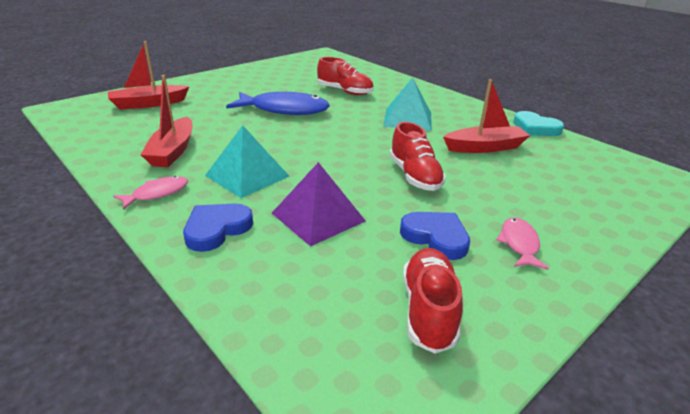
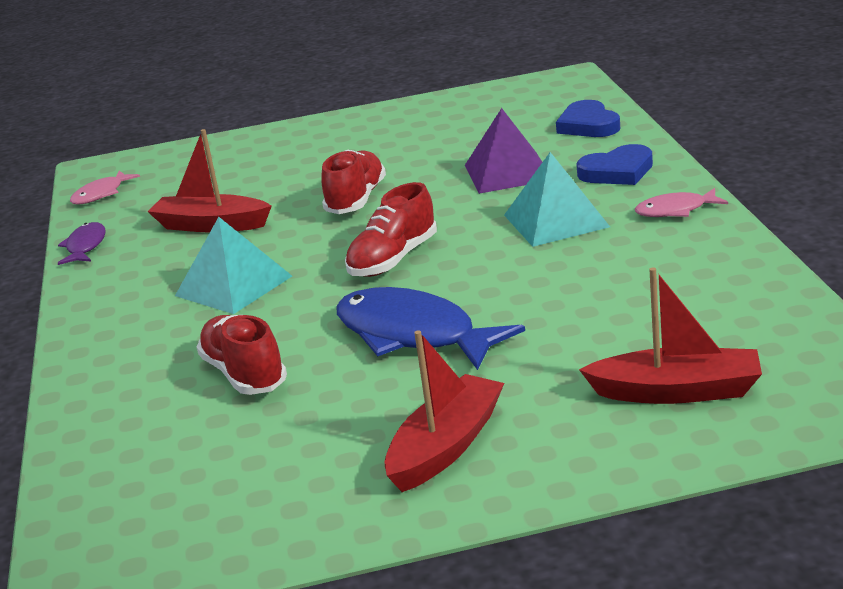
camera: 145 degrees left, 5 degrees down
red boat [141,75,193,167] -> red boat moved to [385,330,504,492]
blue heart [400,212,470,260] -> blue heart moved to [556,100,620,137]
red shoe [403,248,463,354] -> red shoe moved to [345,182,437,277]
pink fish [496,217,549,270] -> pink fish moved to [70,171,140,204]
turquoise heart [513,111,564,136] -> purple fish [58,222,106,265]

